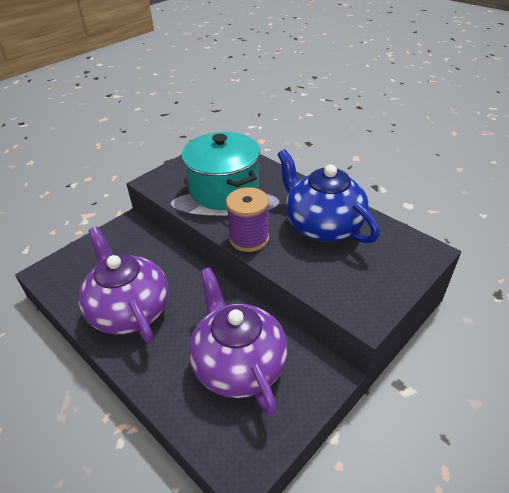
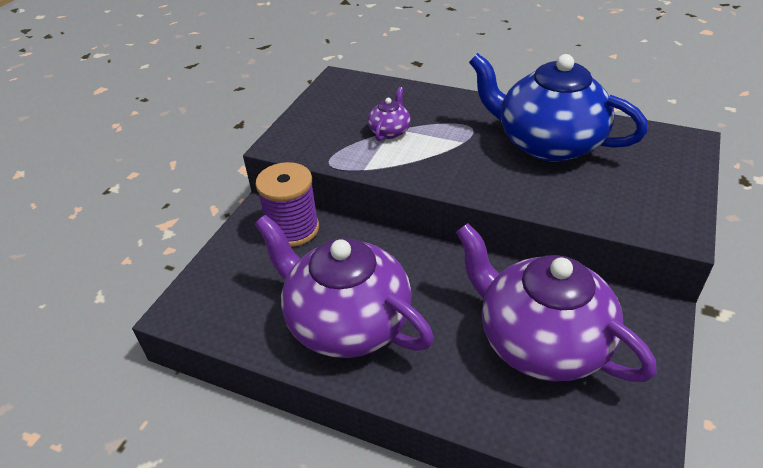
camera: 20 degrees left, 0 degrees up
turquoise pot [182,132,260,210] -> purple teapot [367,87,411,141]
purple spool [226,187,269,252] -> purple spool moved to [255,162,319,247]

